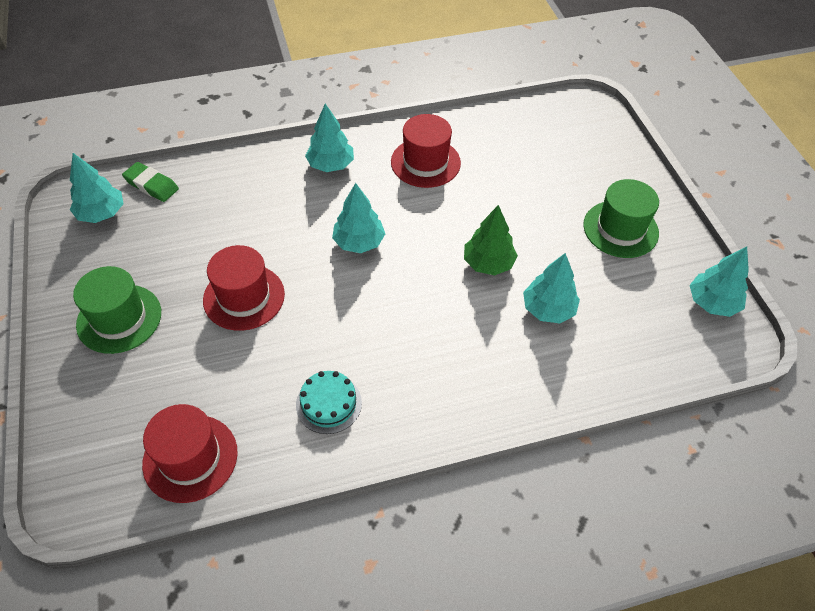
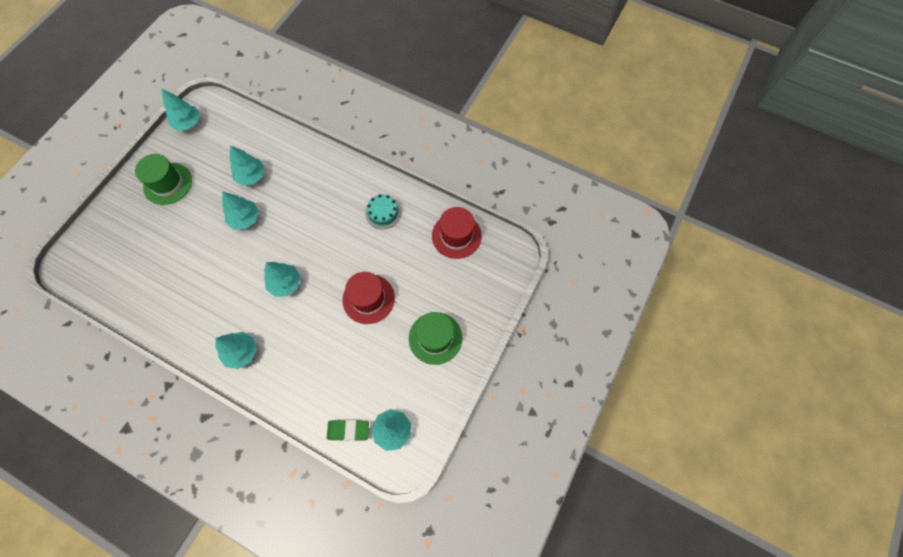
camera: 135 degrees left, 15 degrees up
green eraser [122,162,179,202] -> green eraser turned 75 degrees counterclockwise [327,420,369,441]
red hat [391,114,461,188] -> none
green tree [464,205,518,275] -> turquoise tree [222,192,259,229]

